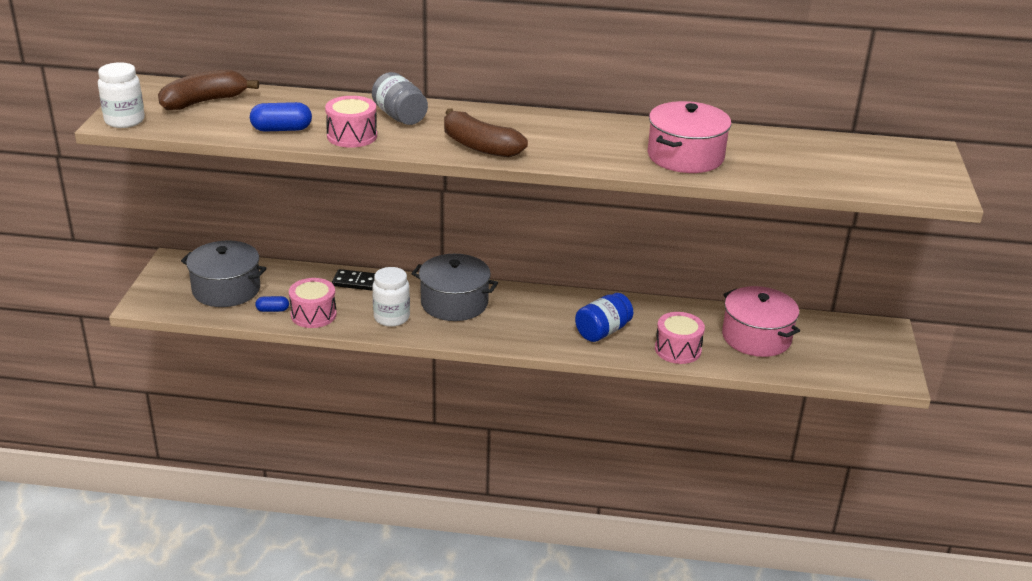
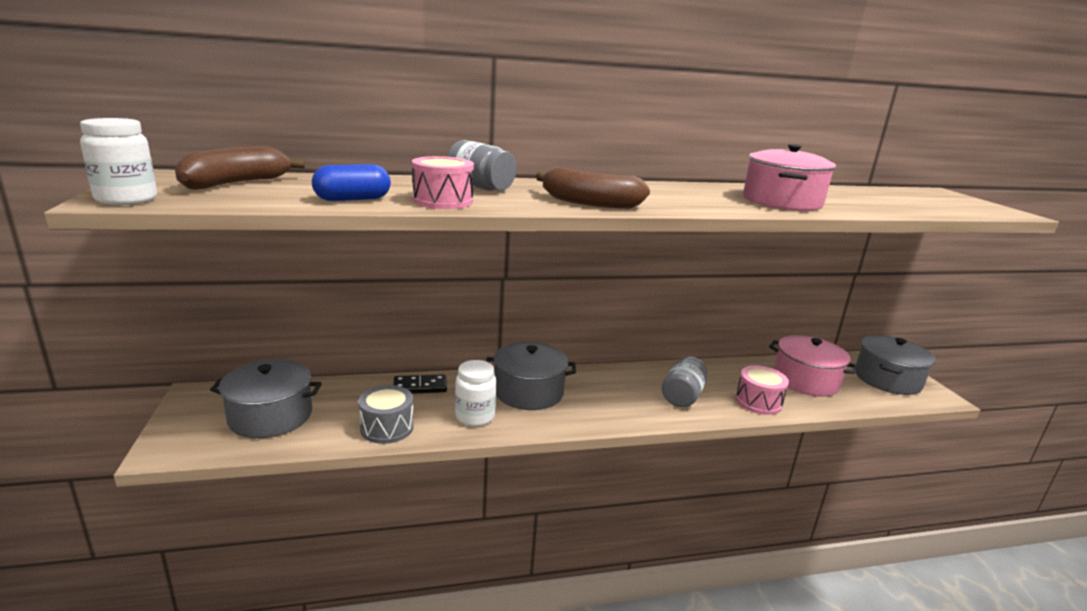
camera: 20 degrees left, 10 degrees down
blue capsule [255,296,289,312] -> none
pink drum [289,278,337,328] -> grey drum [358,385,414,444]
blue jar [575,293,633,342] -> grey jar [662,357,708,408]
none -> grey pot [856,335,935,395]

